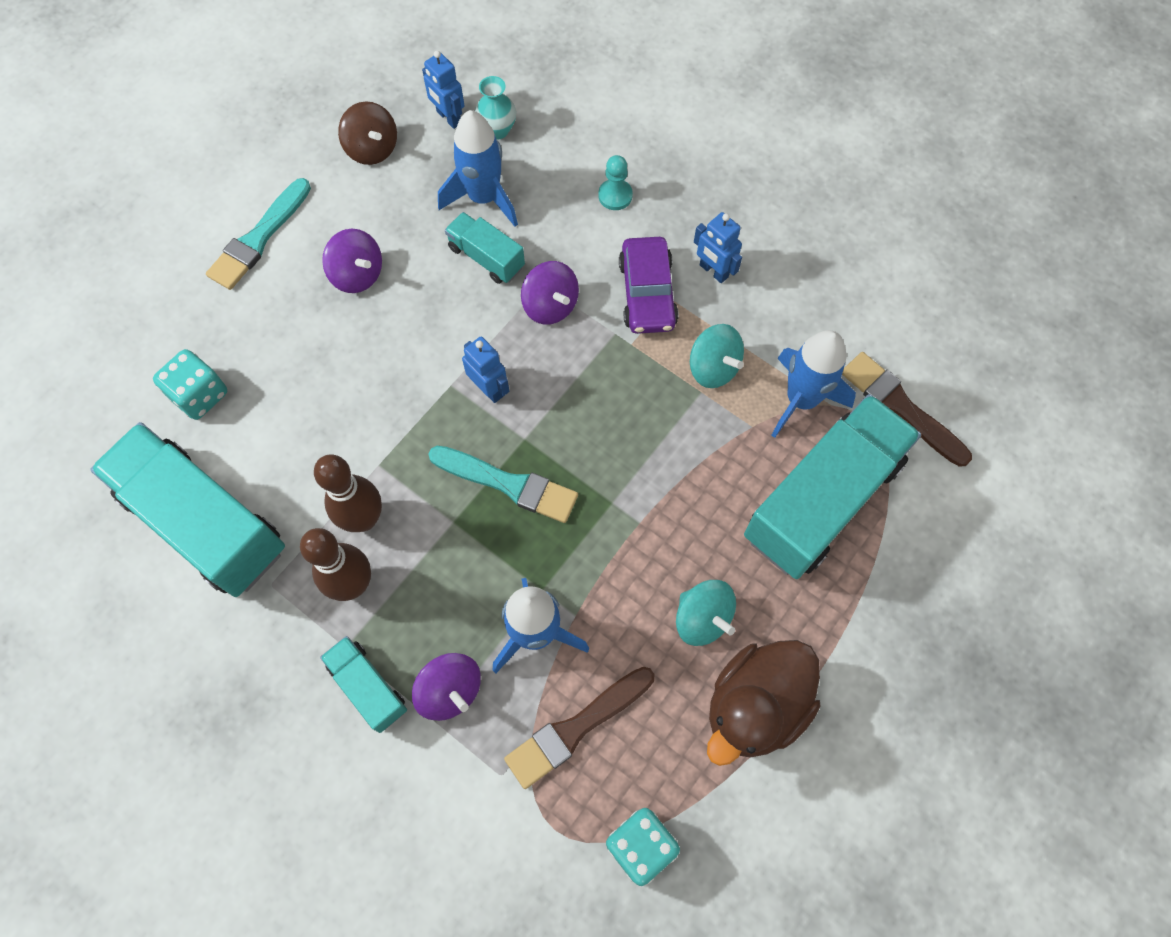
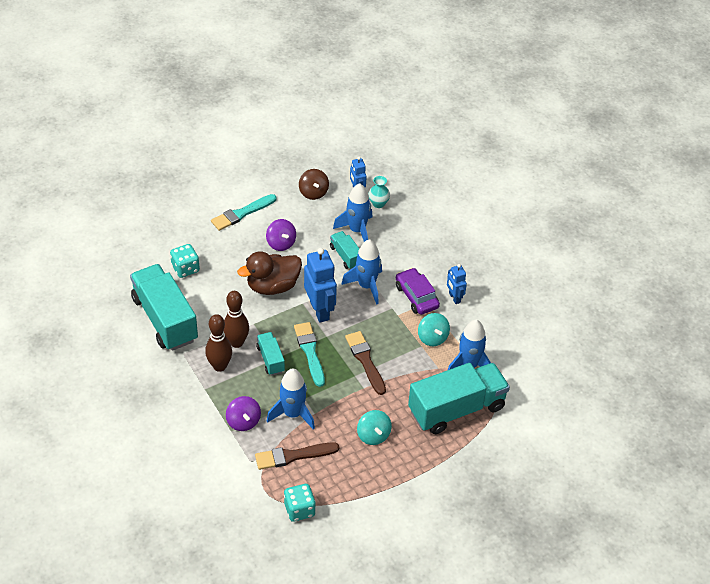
camera: 20 degrees right, 20 degrees down
turquoise truck [320,636,407,733] -> turquoise truck moved to [256,332,285,375]
turquoise brush [428,446,578,523] -> turquoise brush turned 150 degrees counterclockwise [294,322,325,387]
blue robot [462,337,509,403] -> blue robot [304,248,337,323], size x1.81
purple spinning top [521,261,579,325] -> blue rocket [341,239,382,305]
turquoise pawn [598,155,633,210] -> none
purple car [619,237,679,334] -> purple car turned 135 degrees clockwise [396,268,440,315]
brown duck [707,640,820,766] -> brown duck moved to [237,251,302,295]
brown brush [842,352,972,467] -> brown brush moved to [345,331,386,395]

